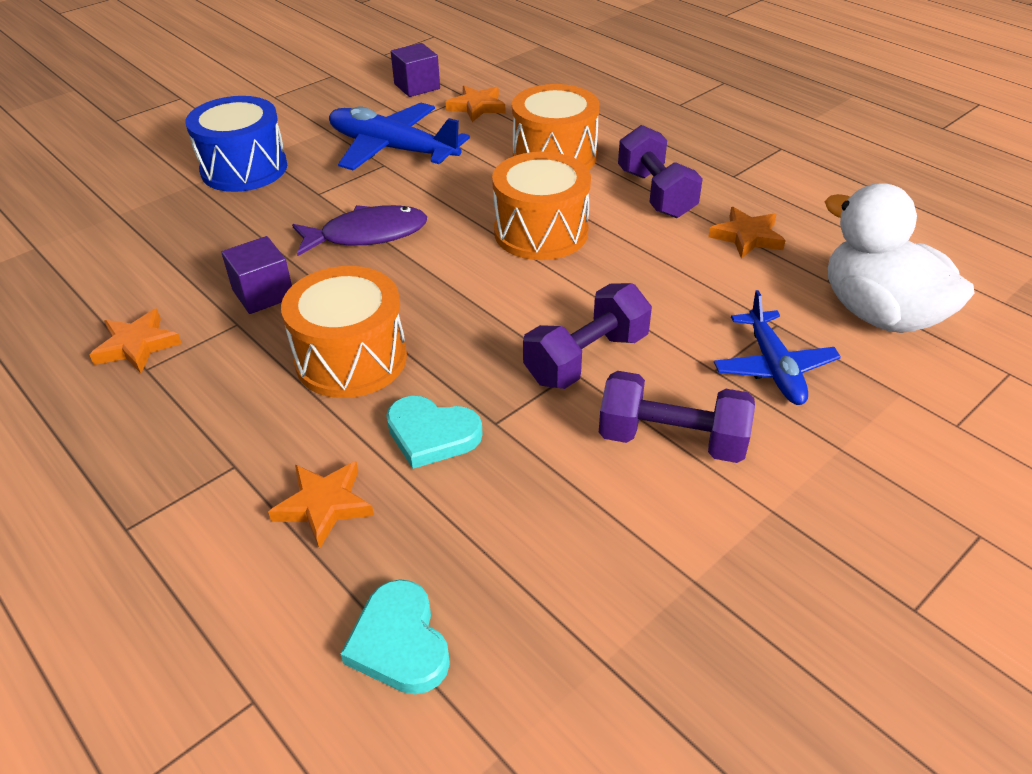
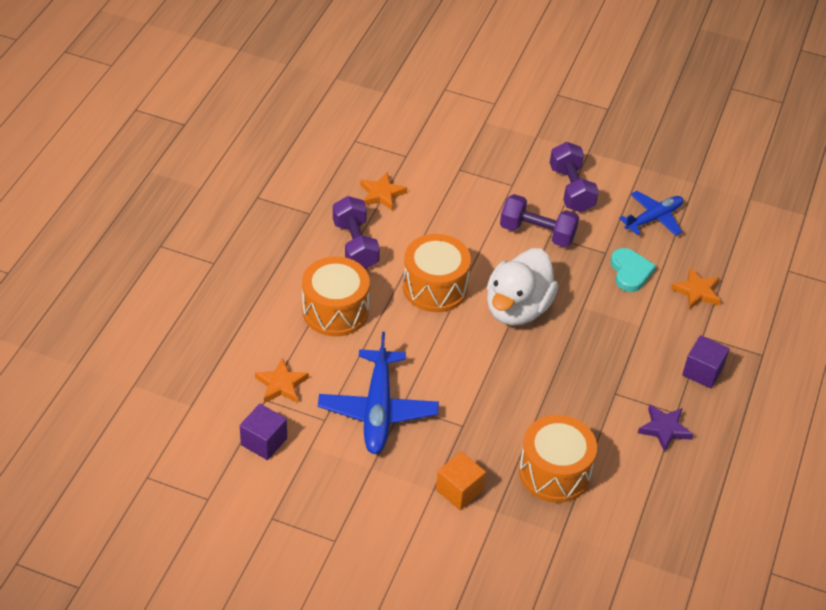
camera: 120 degrees left, 5 degrees up
orange star [89,309,182,373] -> purple star [638,404,693,452]
blue drum [186,96,287,192] -> orange cube [436,452,486,510]
purple cube [221,236,292,314] -> purple cube moved to [682,335,729,388]
orange drum [281,266,407,398] -> orange drum moved to [519,415,597,503]
purple fish [292,205,427,256] -> none
turquoise heart [340,579,450,694] -> none
purple dumbbell [618,125,703,218] -> purple dumbbell turned 60 degrees counterclockwise [333,196,380,270]
blue plane [714,290,841,405] -> blue plane moved to [619,191,683,236]
white duck [825,183,975,333] -> white duck moved to [487,248,558,326]

